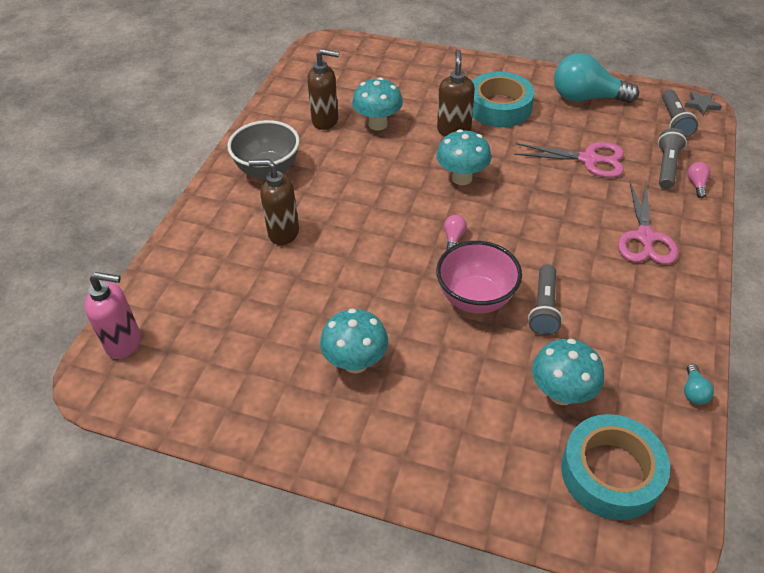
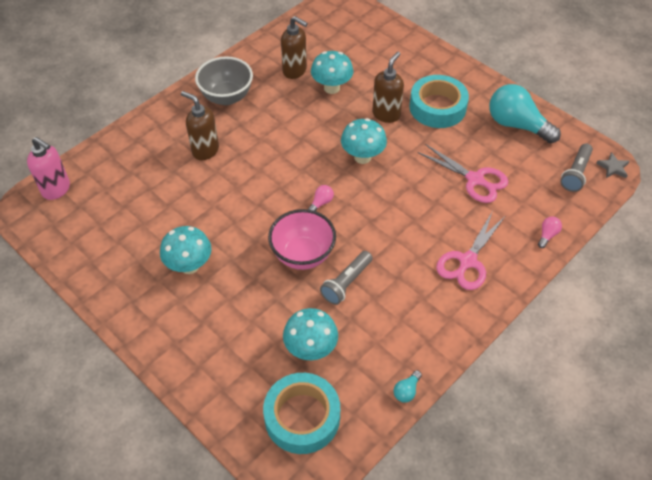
camera: 25 degrees right, 5 degrees up
grey flashlight [658,128,687,189] -> none

